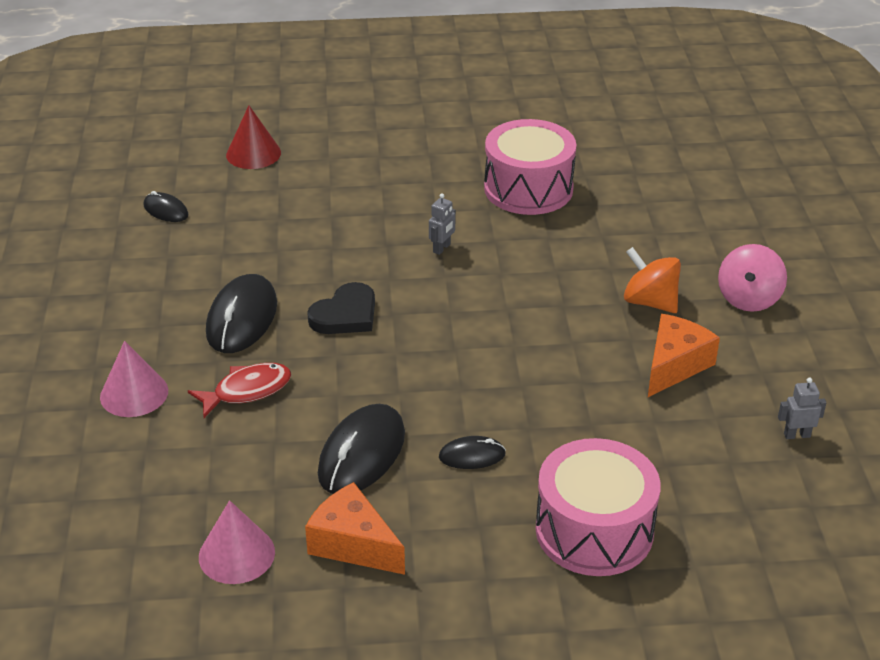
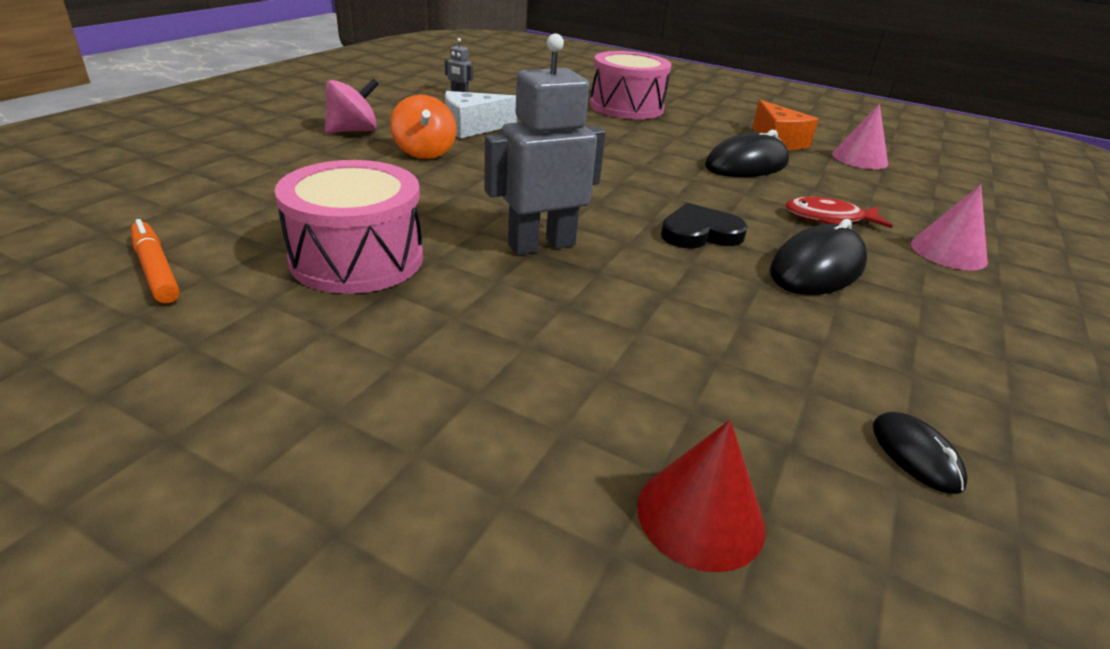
camera: 150 degrees left, 5 degrees down
grey robot [429,193,456,255] -> grey robot [484,34,605,255], size x2.35
black mouse [439,436,506,469] -> none
orange cheese [648,314,720,397] -> white cheese [445,91,517,138]
none -> orange marker [131,219,180,303]

